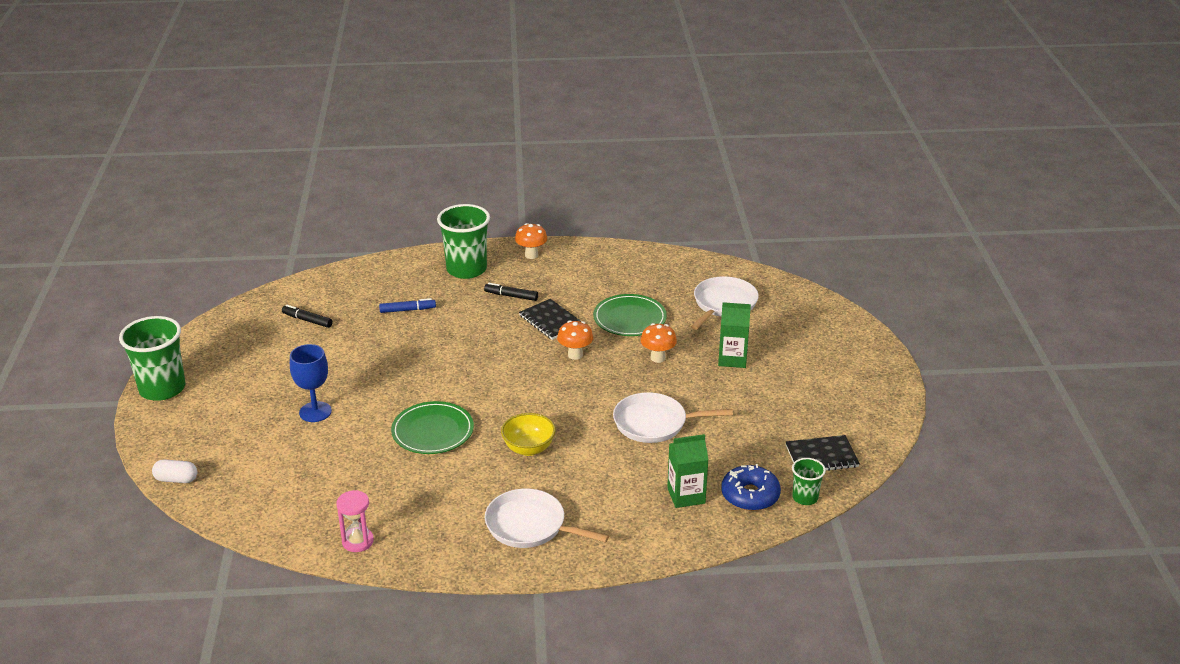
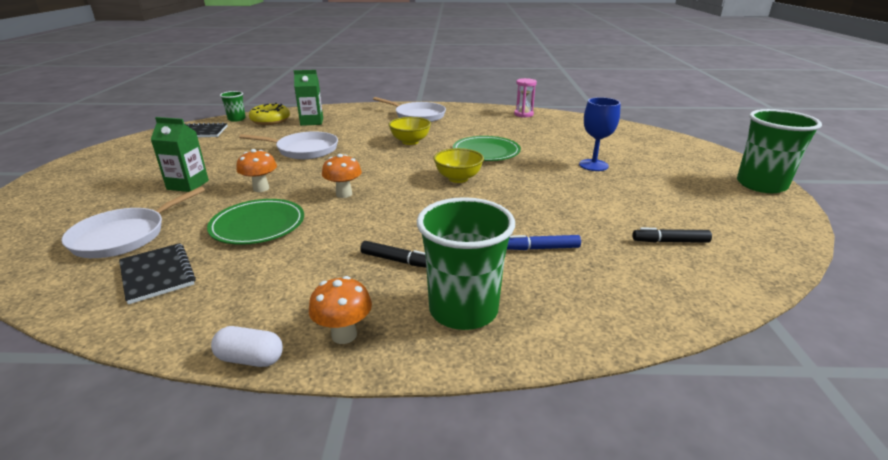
camera: 175 degrees left, 5 degrees down
white capsule [152,459,197,483] -> white capsule moved to [211,326,283,367]
black marker [282,304,333,328] -> black marker turned 150 degrees clockwise [632,228,712,243]
black notebook [519,299,581,340] -> black notebook moved to [119,243,196,305]
blue donut [721,464,781,511] -> yellow donut [249,103,290,125]
none -> yellow bowl [433,148,484,183]

